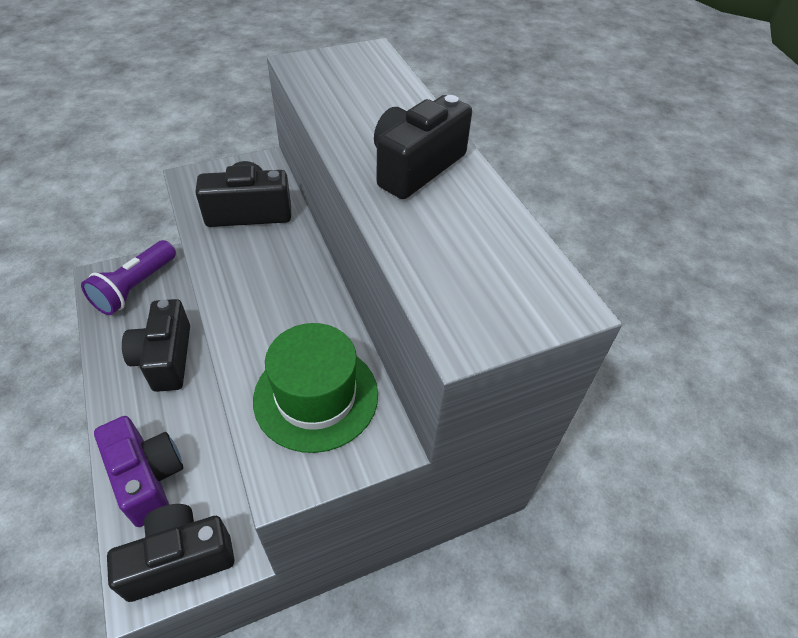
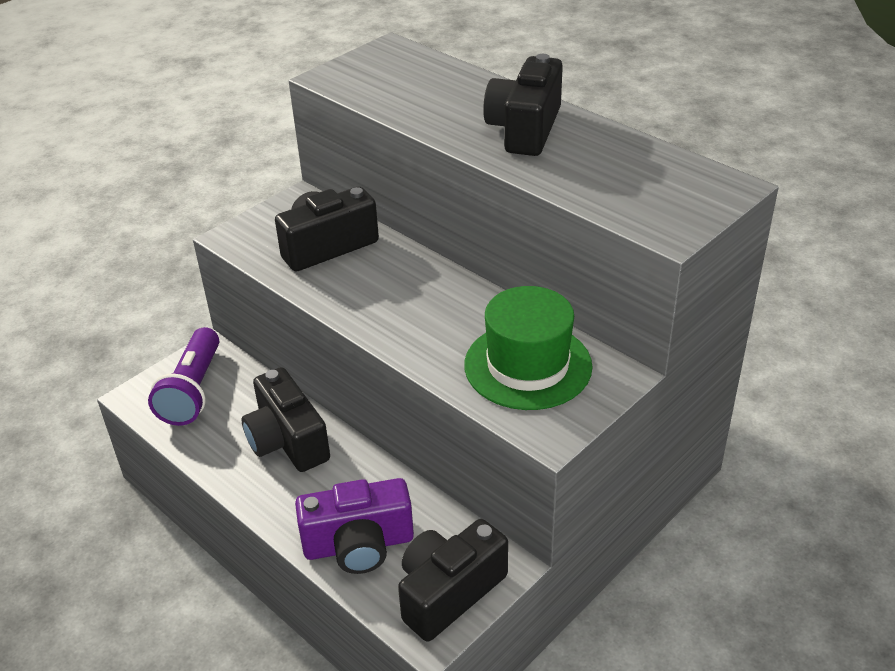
camera: 20 degrees left, 10 degrees down
purple camera [94,416,183,527] -> purple camera turned 135 degrees clockwise [295,478,414,574]

